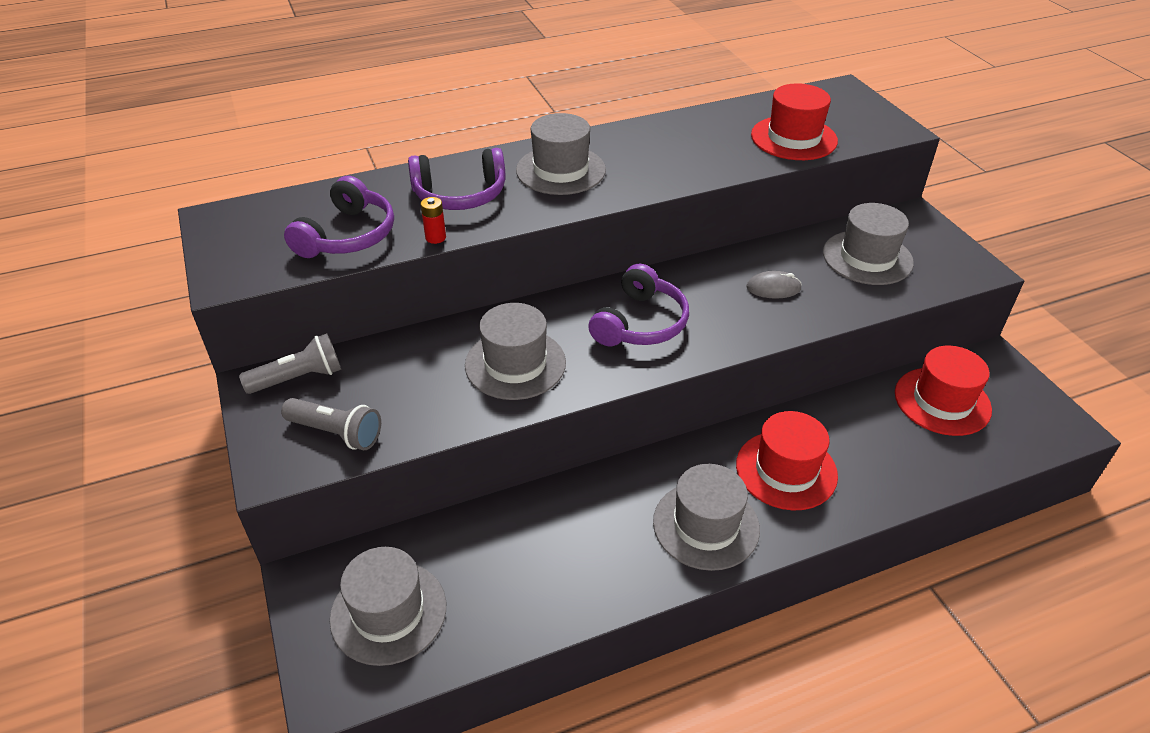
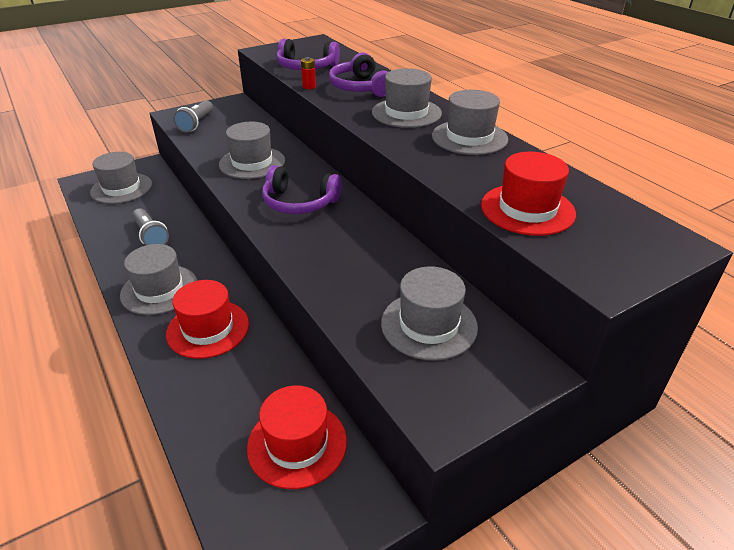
camera: 80 degrees right, 5 degrees down
grey flashlight [239,333,341,394] -> grey flashlight moved to [132,208,169,246]
grey mouse [747,271,802,299] -> none
none -> grey hat [432,90,508,155]

